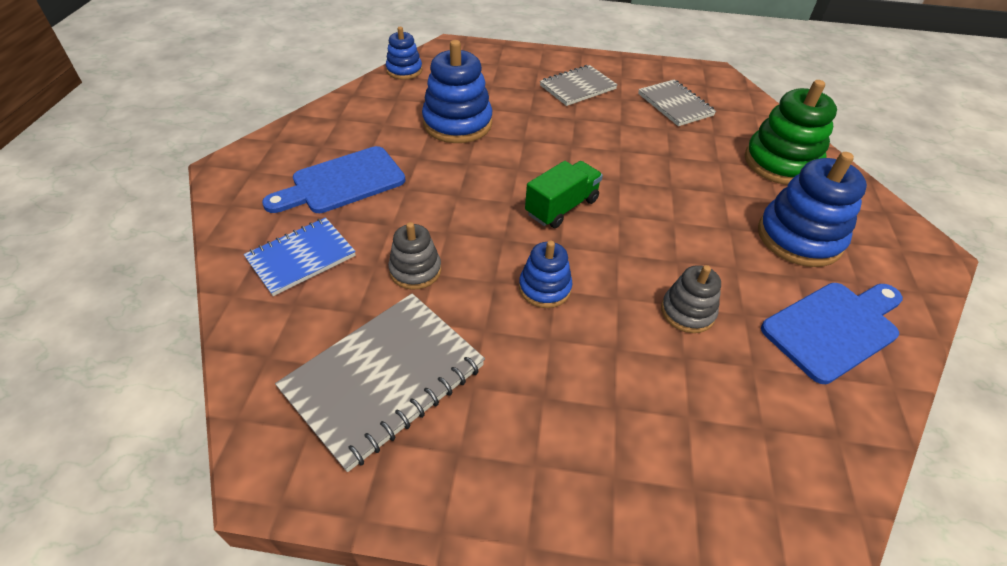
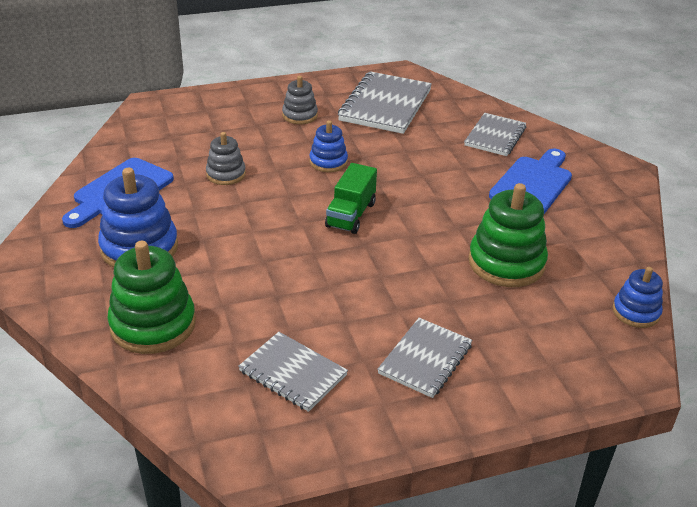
camera: 155 degrees right, 10 degrees down
blue notebook [244,217,356,296] -> grey notebook [464,113,526,156]
grey stacking toy [388,222,441,290] -> grey stacking toy moved to [282,76,318,124]
blue stacking toy [422,40,492,143] -> green stacking toy [468,183,548,287]

